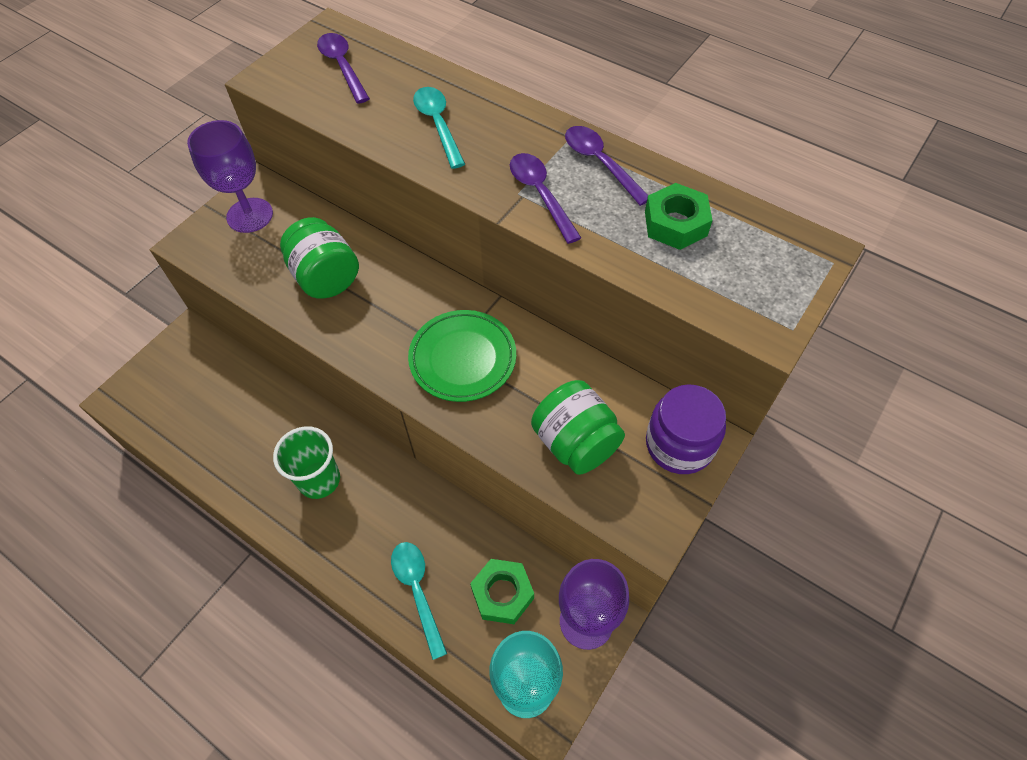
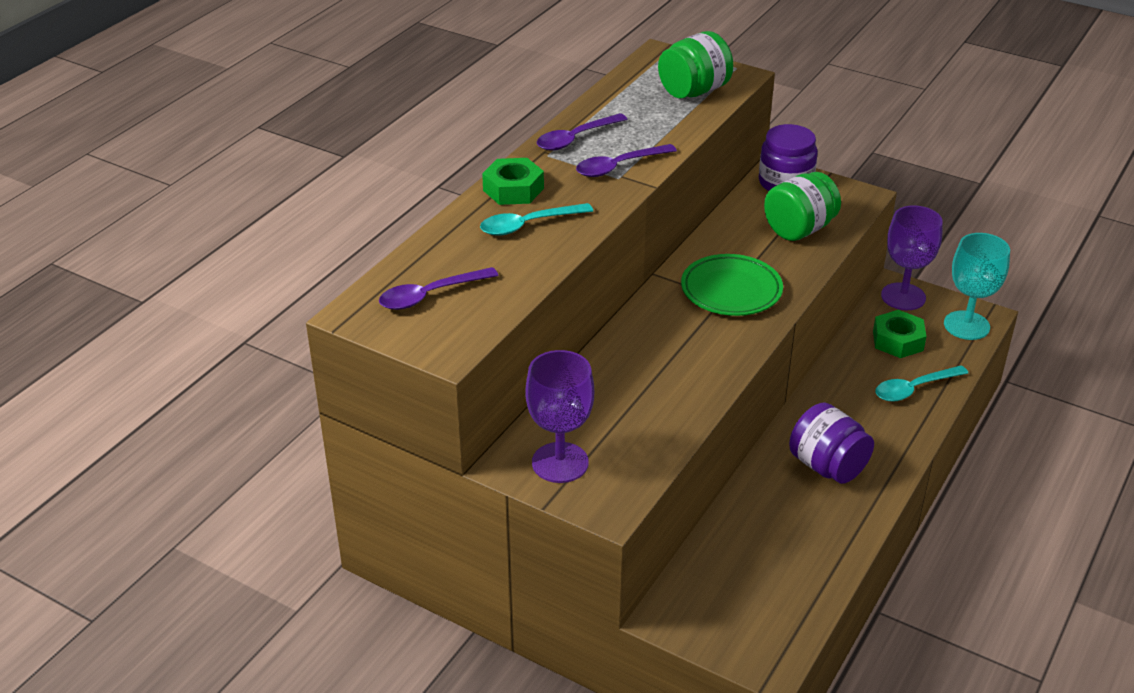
camera: 95 degrees left, 20 degrees down
green cup [273,426,340,499] -> purple jar [789,402,874,484]
green jar [280,217,359,299] -> green jar moved to [658,31,733,99]
green nut [645,183,713,250] -> green nut moved to [482,158,544,205]

